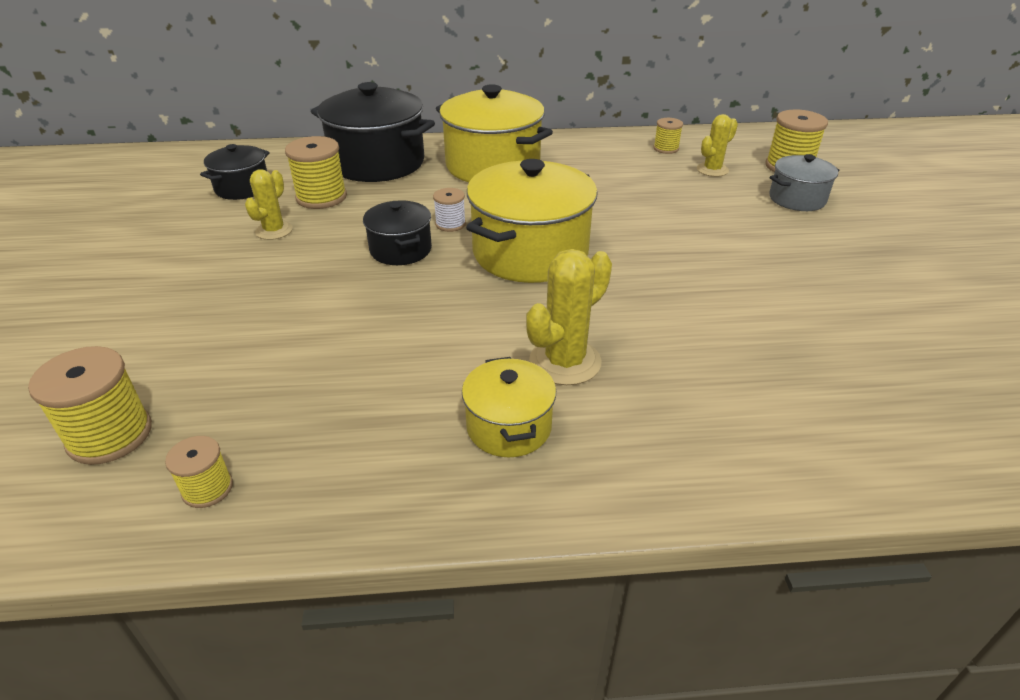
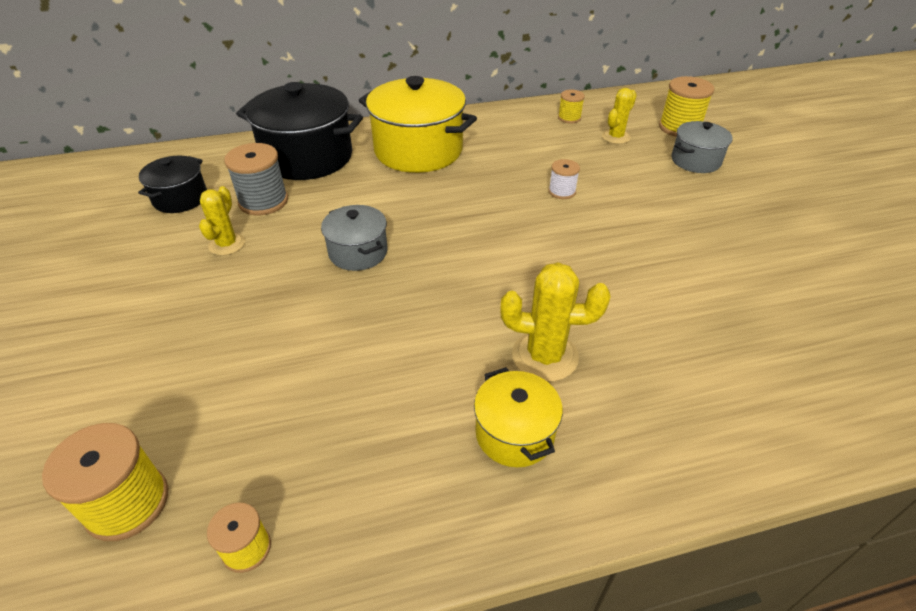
camera: 10 degrees left, 5 degrees up
yellow spool [285,136,347,209] -> grey spool [224,143,288,216]
black pot [363,200,432,265] -> grey pot [321,205,388,271]
white spool [433,188,466,232] -> white spool moved to [548,159,580,199]
yellow pot [466,159,597,283] -> none
yellow cactus [526,249,612,385] -> yellow cactus turned 60 degrees clockwise [500,262,610,382]

